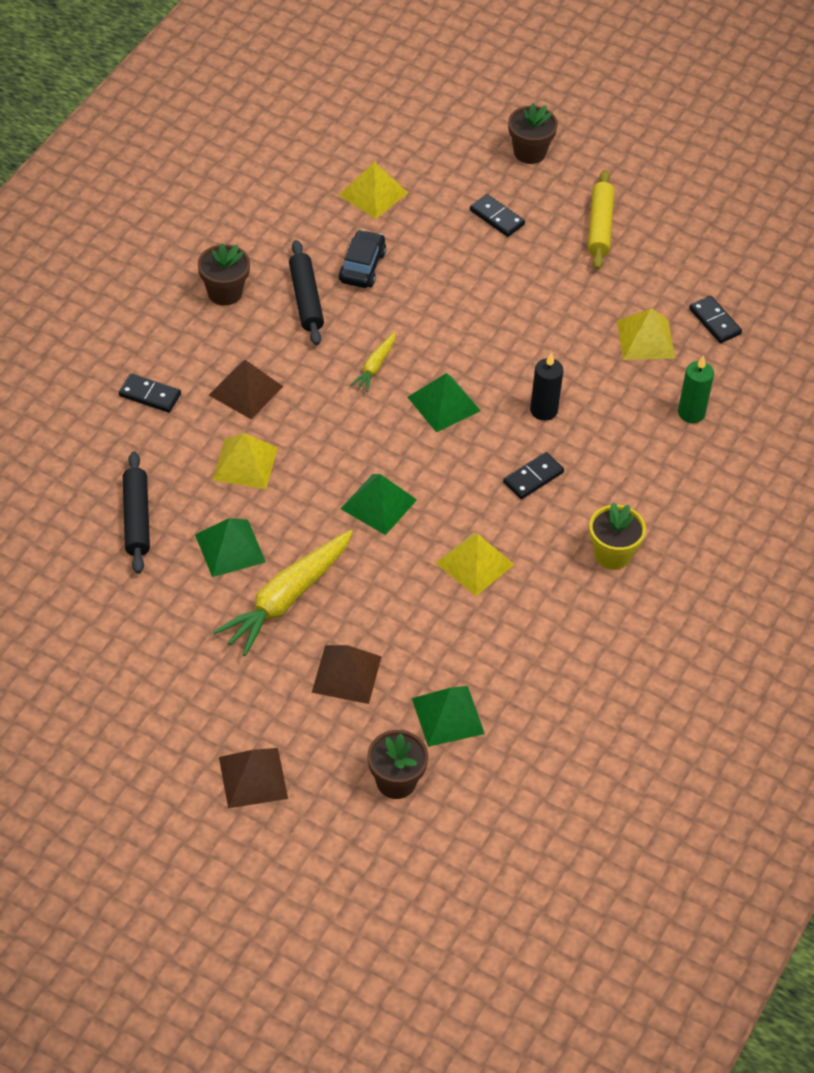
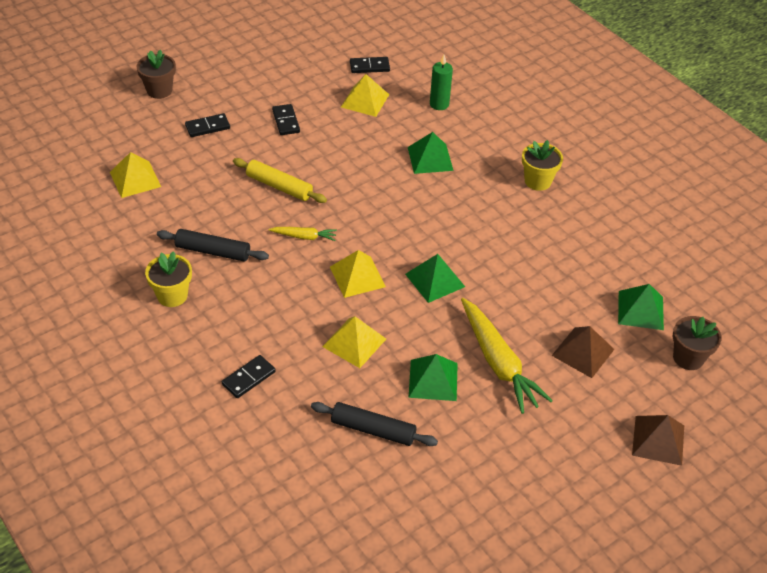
camera: 65 degrees left, 5 degrees down
brown flower pot [198,243,250,306] -> yellow flower pot [145,251,192,307]
brown pyramid [209,360,283,420] -> none
black car [338,230,386,288] -> none
yellow carrot [350,332,396,392] -> yellow carrot turned 45 degrees counterclockwise [268,227,337,241]
green pyramid [407,373,481,432] -> green pyramid moved to [408,132,454,174]
yellow pyramid [436,532,515,596] -> yellow pyramid moved to [330,250,386,298]
black domino [503,452,564,499] -> black domino moved to [272,104,300,135]
black candle [530,352,563,421] -> none
yellow rolling pin [588,170,614,270] -> yellow rolling pin moved to [233,158,327,203]

